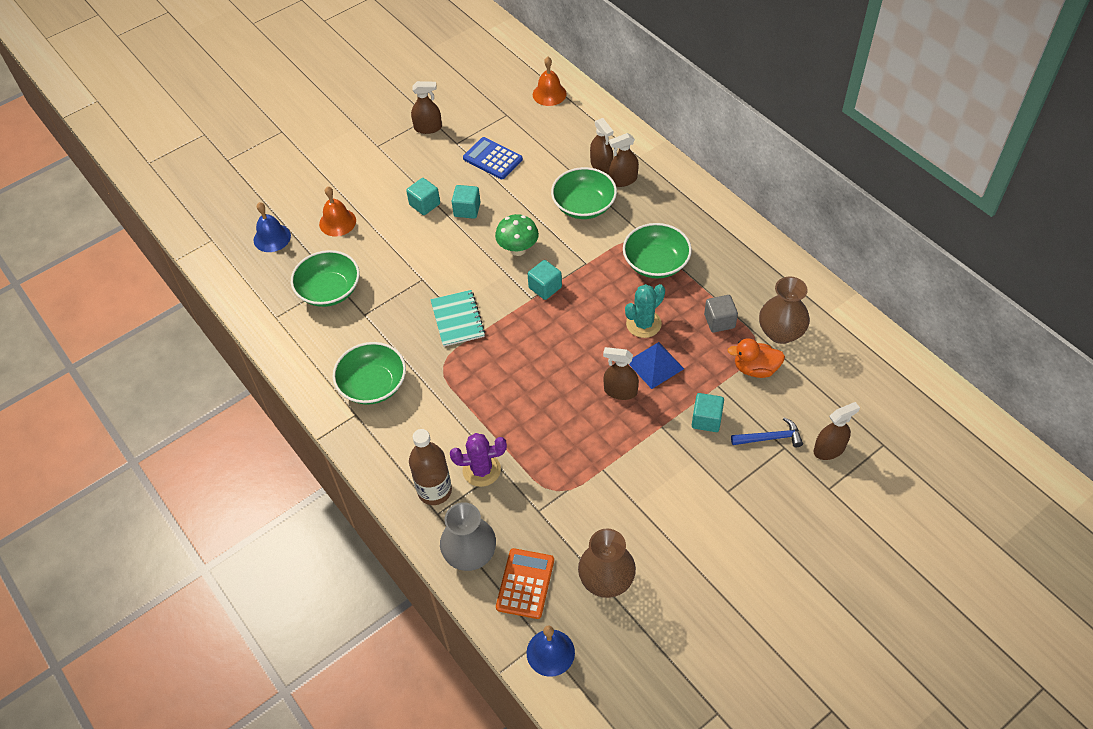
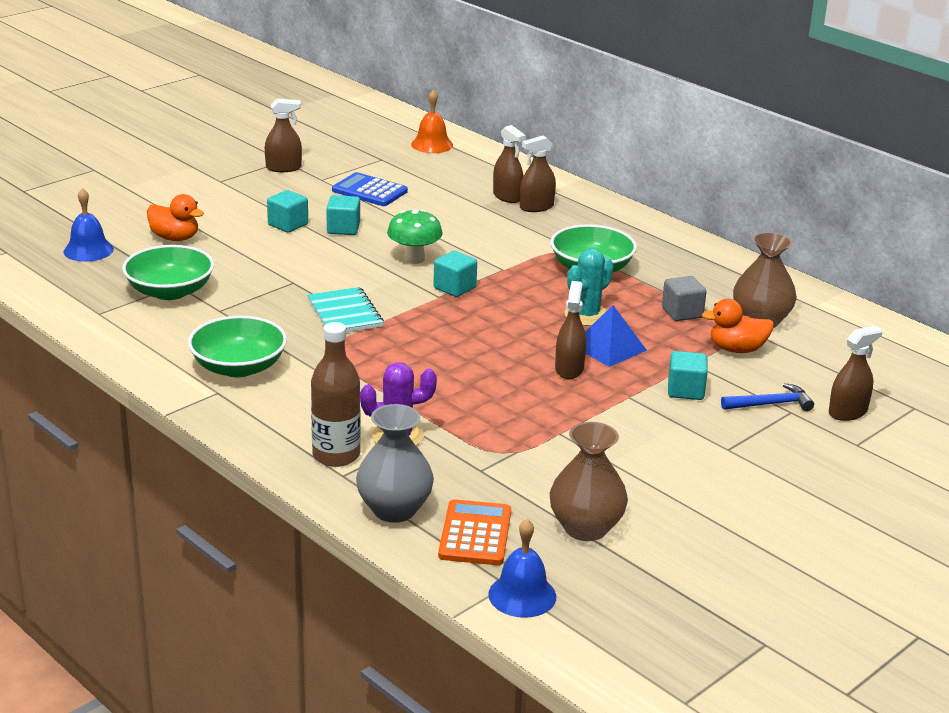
camera: 10 degrees left, 25 degrees down
orange bell [319,186,356,236] -> orange duck [147,194,204,241]
green bowl [551,167,617,219] -> none
brown spray bottle [603,347,639,400] -> brown spray bottle turned 90 degrees clockwise [555,281,586,379]

